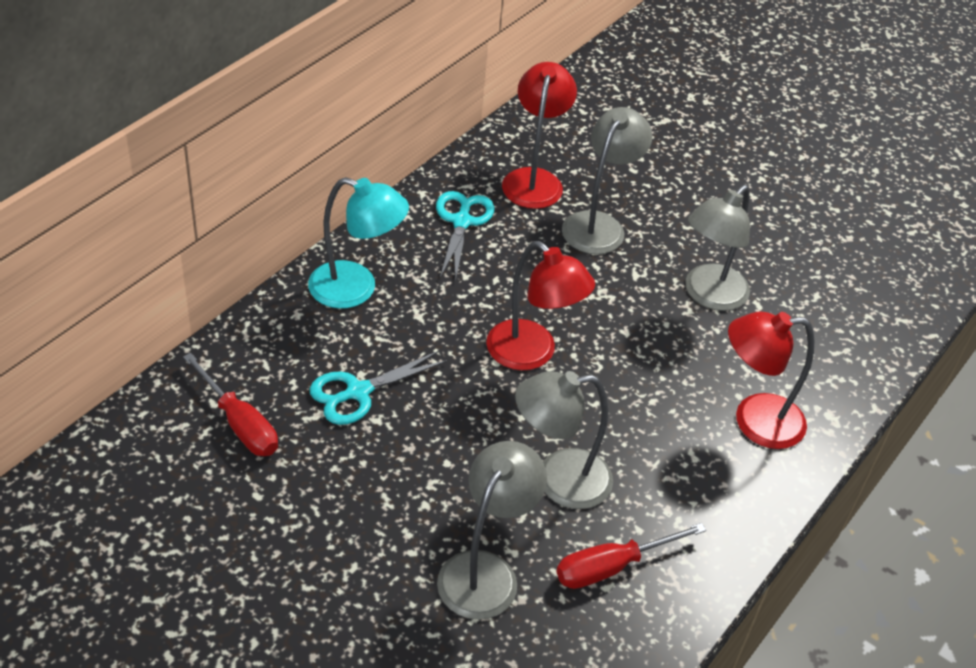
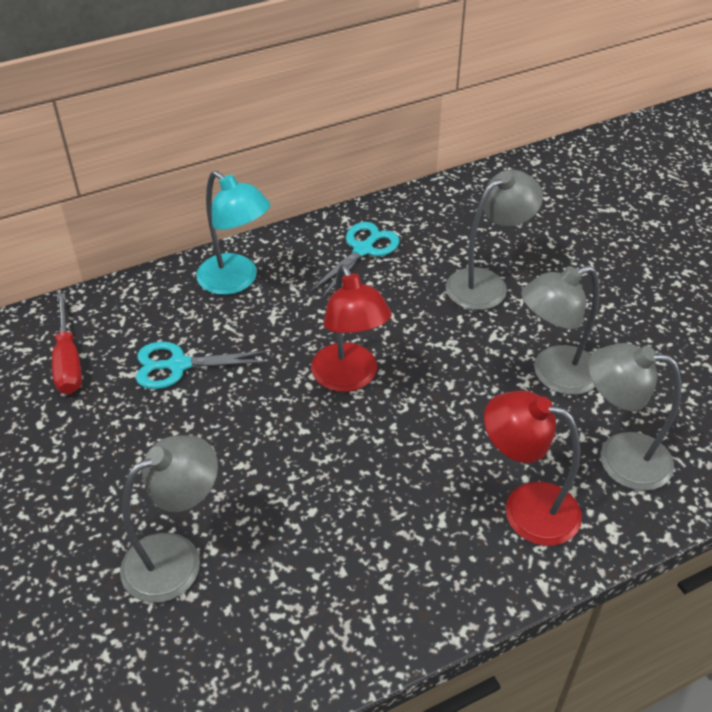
camera: 30 degrees right, 0 degrees up
red lamp [502,62,577,209] -> none
grey lamp [515,371,613,509] -> grey lamp moved to [588,343,681,491]
red screwdriver [556,523,706,589] -> none

